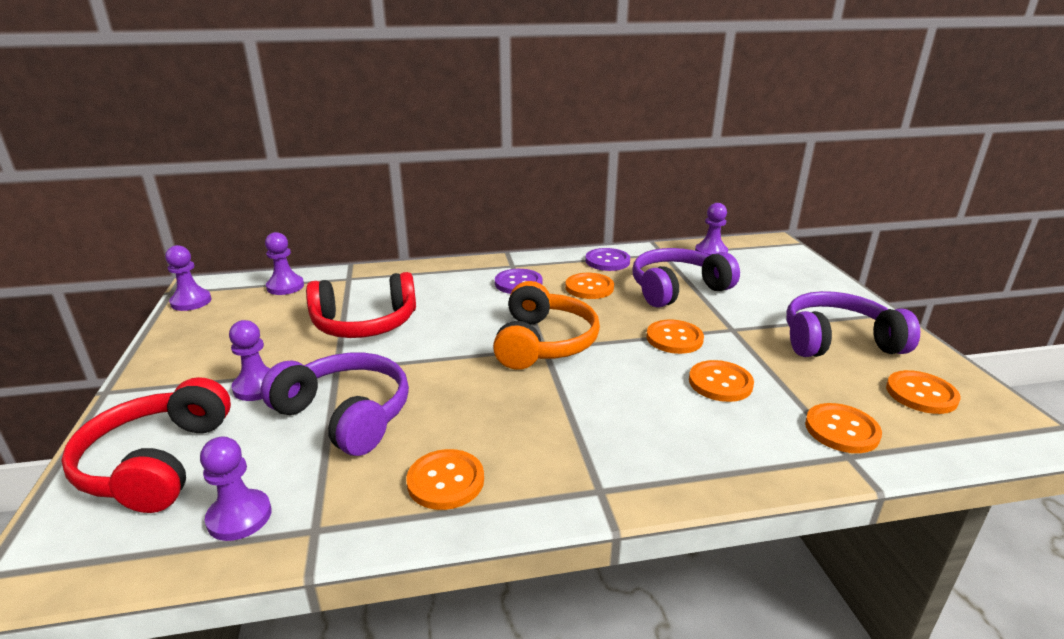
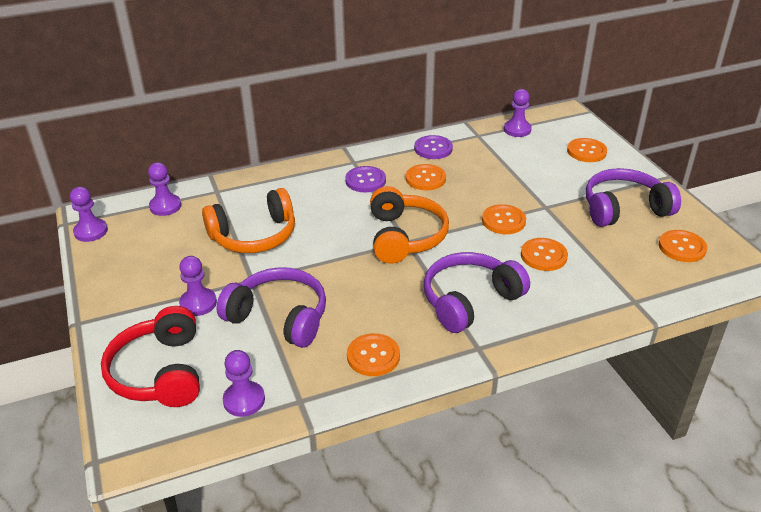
camera: 10 degrees left, 10 degrees up
red headphones [306,272,416,338] -> orange headphones [202,188,295,253]
purple headphones [632,248,740,308] -> purple headphones moved to [424,252,530,333]
orange button [805,403,882,453] -> orange button moved to [567,138,607,162]

